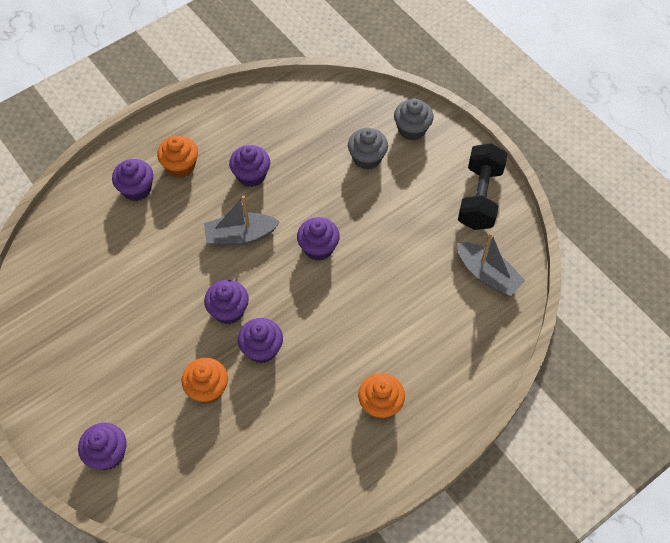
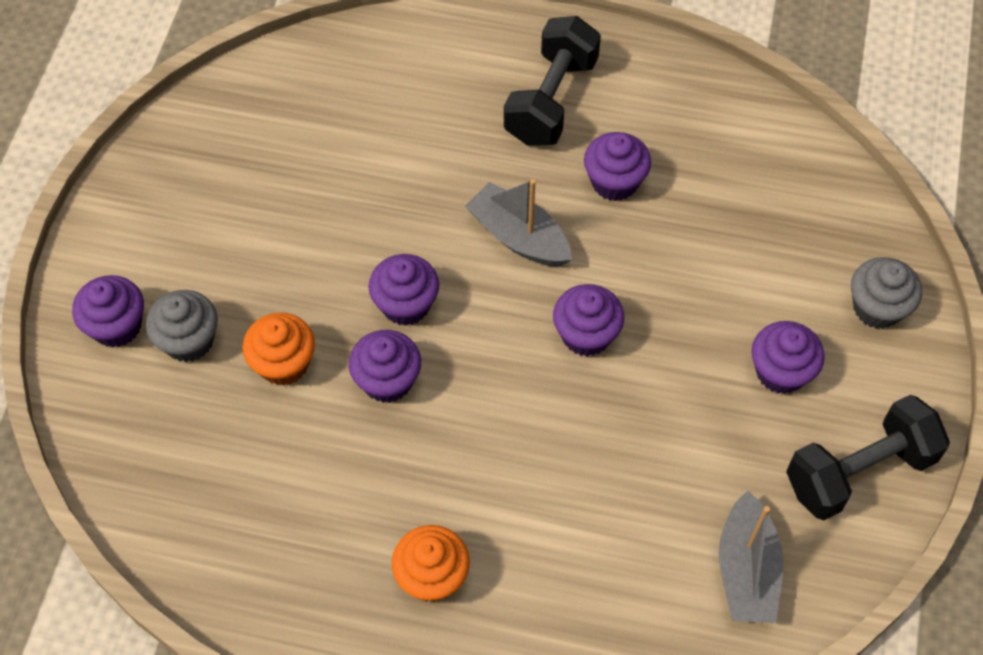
camera: 50 degrees right, 0 degrees up
purple cupcake [112,159,153,201] -> purple cupcake moved to [752,321,825,394]
orange cupcake [157,136,198,178] -> black dumbbell [504,16,601,146]
grey cupcake [348,128,388,170] -> grey cupcake moved to [146,290,218,362]

